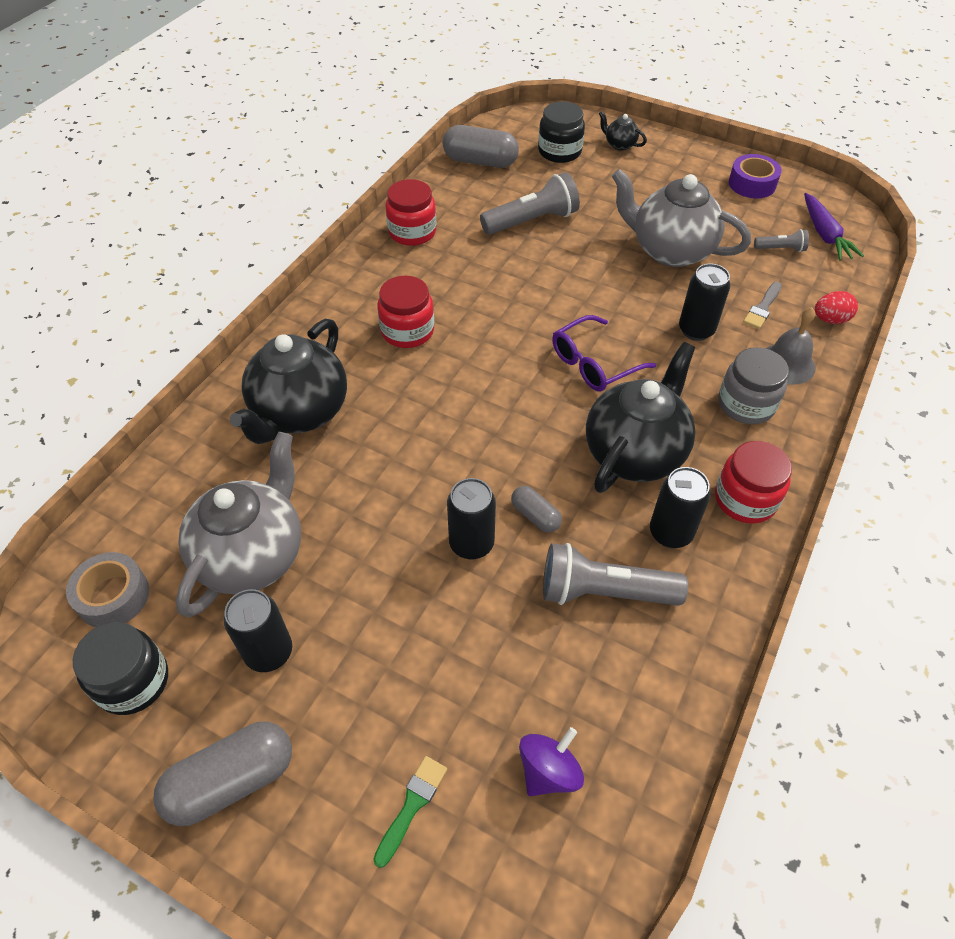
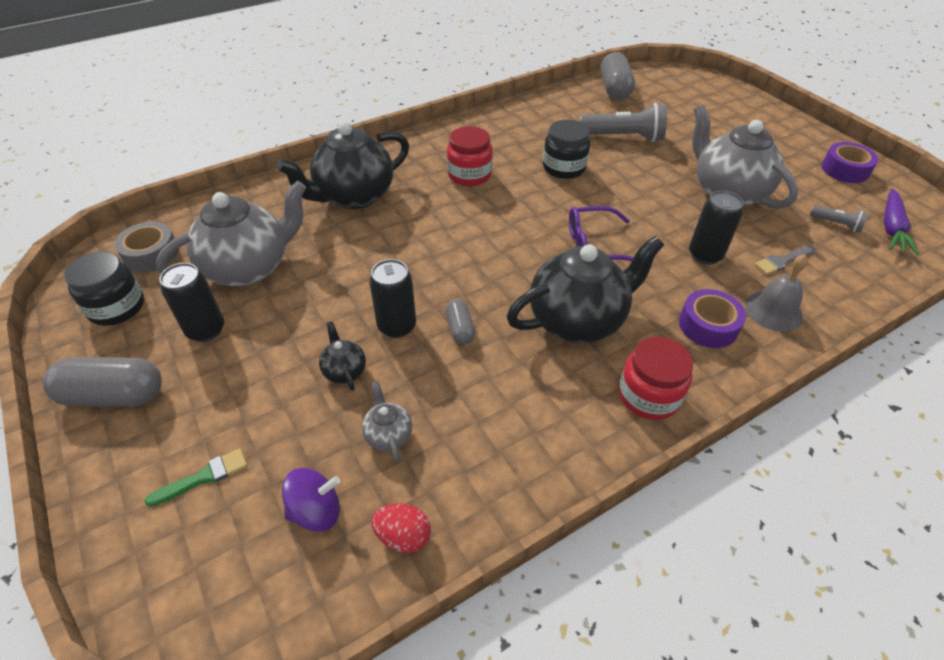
camera: 30 degrees right, 5 degrees down
red jar [386,179,436,246] -> none
grey capsule [443,125,519,168] -> grey capsule turned 45 degrees clockwise [601,52,635,100]
black jar [538,101,585,163] -> black jar moved to [543,120,590,179]
grey flashlight [543,543,688,606] -> none
black teapot [599,111,647,151] -> black teapot moved to [319,321,366,391]
black can [650,467,710,548] -> none
grey jar [718,347,789,424] -> purple tape [679,289,746,348]
red egg [815,291,858,324] -> red egg moved to [371,503,431,553]
none -> grey teapot [362,381,412,462]

